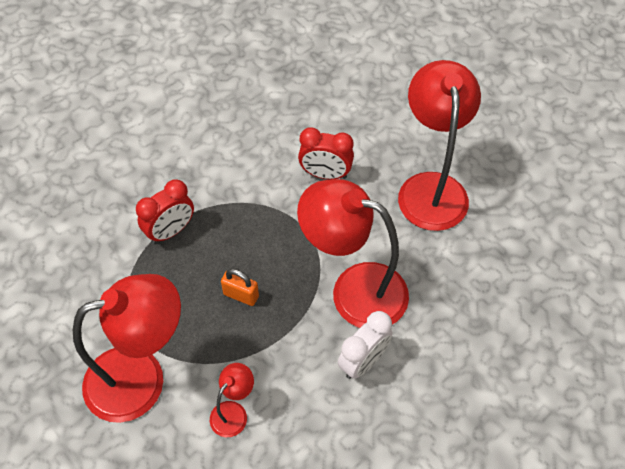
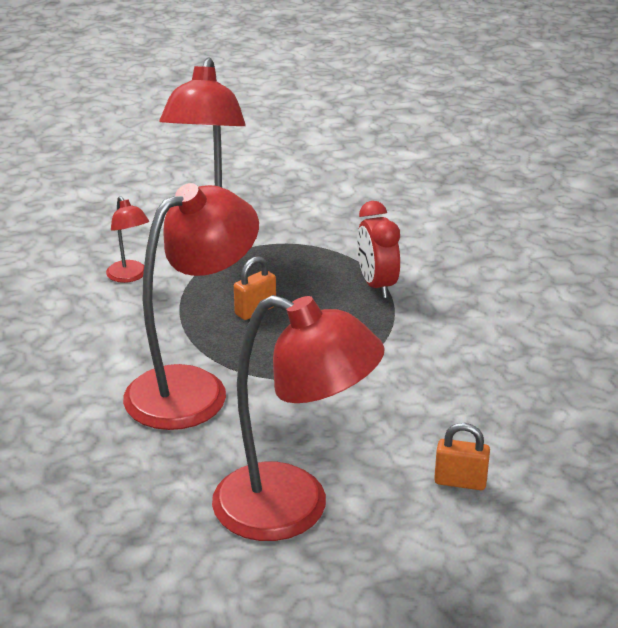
camera: 115 degrees right, 25 degrees down
red clock [298,127,354,180] -> none
white clock [338,311,393,379] -> none
none -> orange padlock [434,423,490,490]

